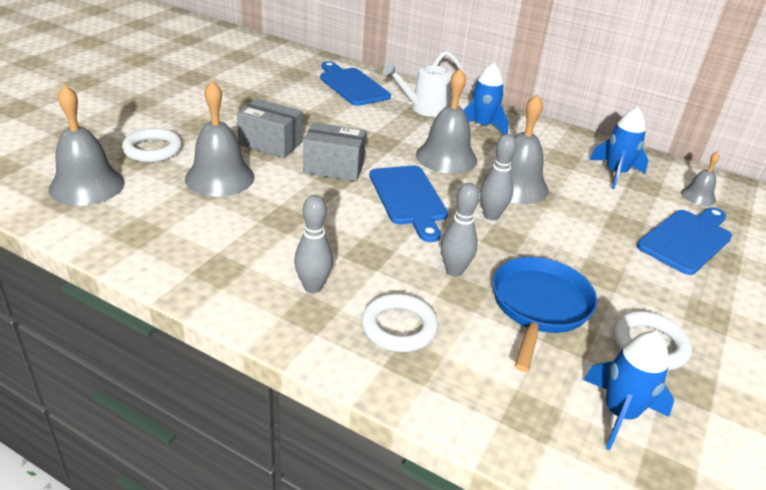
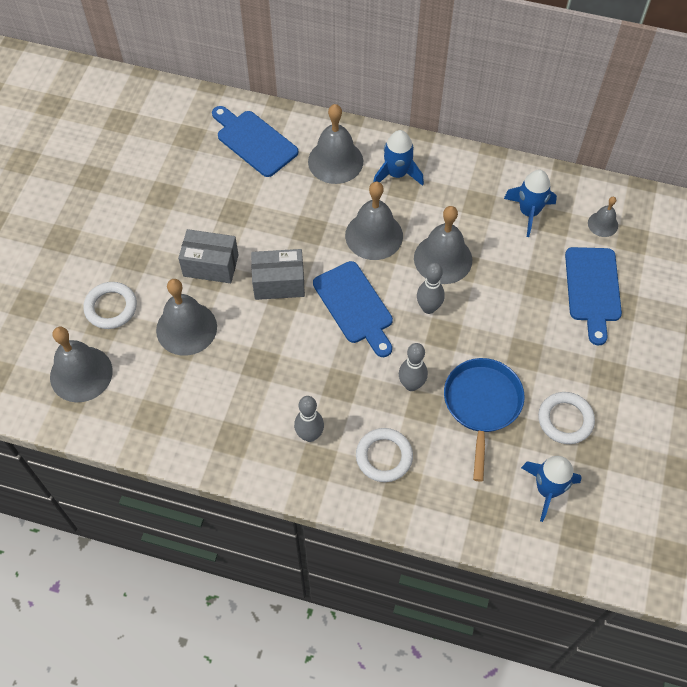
camera: 10 degrees left, 25 degrees up
white watering can [383,51,467,117] -> grey bell [308,104,363,184]
blue cutting board [637,207,732,275] -> blue cutting board turned 150 degrees clockwise [565,247,622,346]

